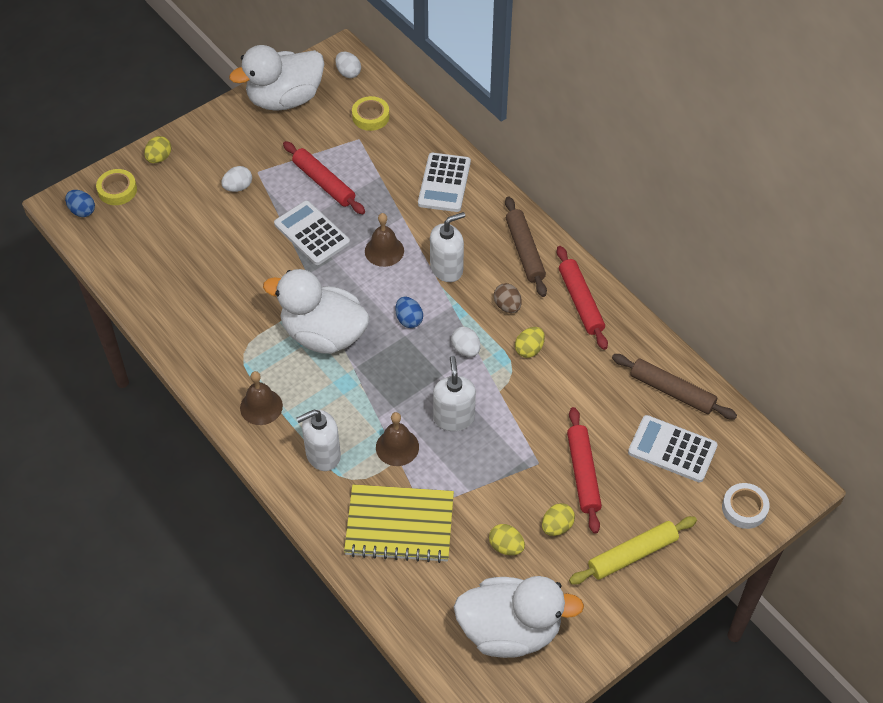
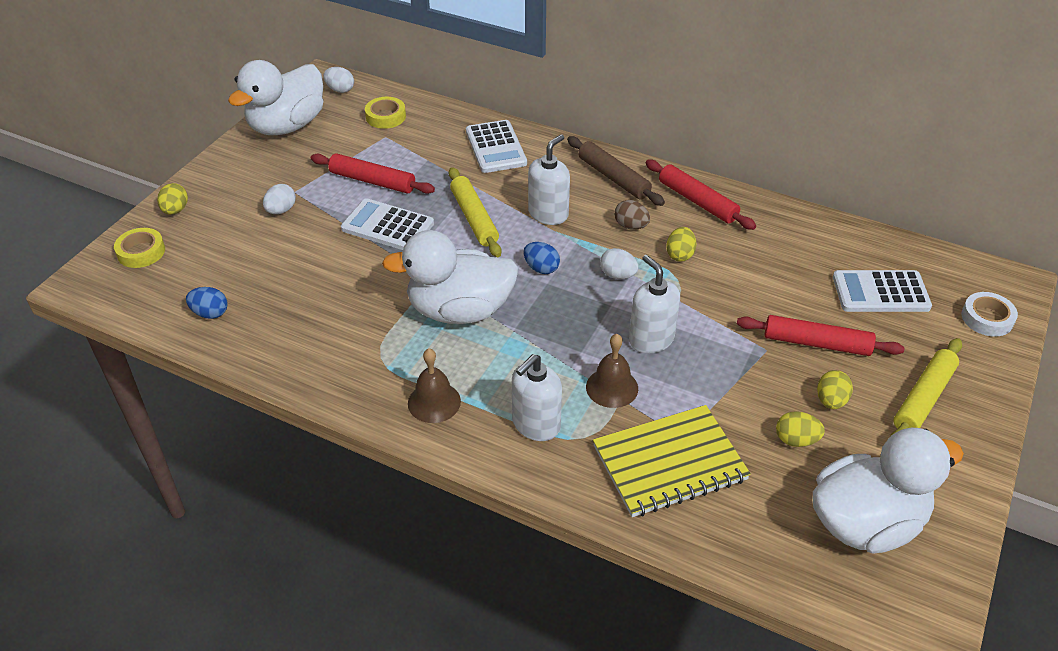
camera: 25 degrees left, 10 degrees down
blue egg [65,190,95,217] -> blue egg moved to [186,287,227,319]
brown bell [365,213,404,267] -> yellow rolling pin [449,167,502,257]
red rolling pin [567,407,602,534] -> red rolling pin turned 45 degrees counterclockwise [737,315,905,356]
brown rolling pin [612,354,737,419] -> none

